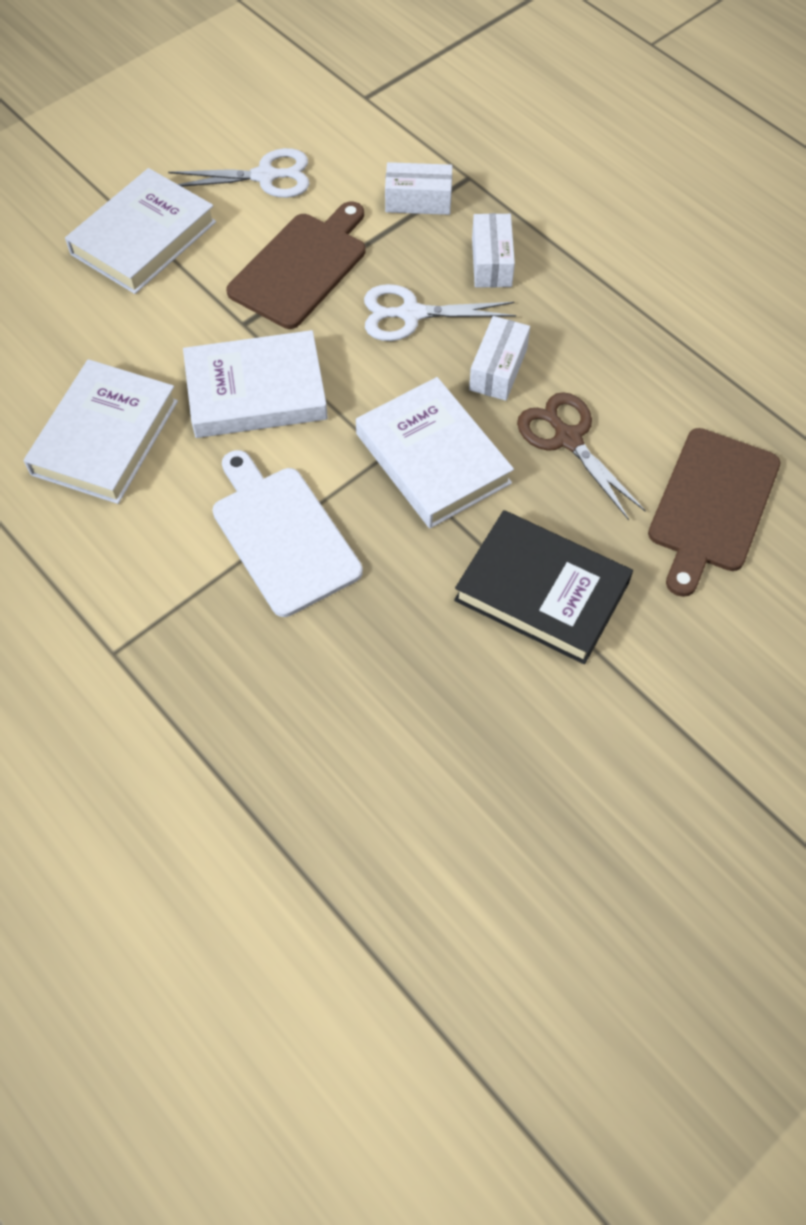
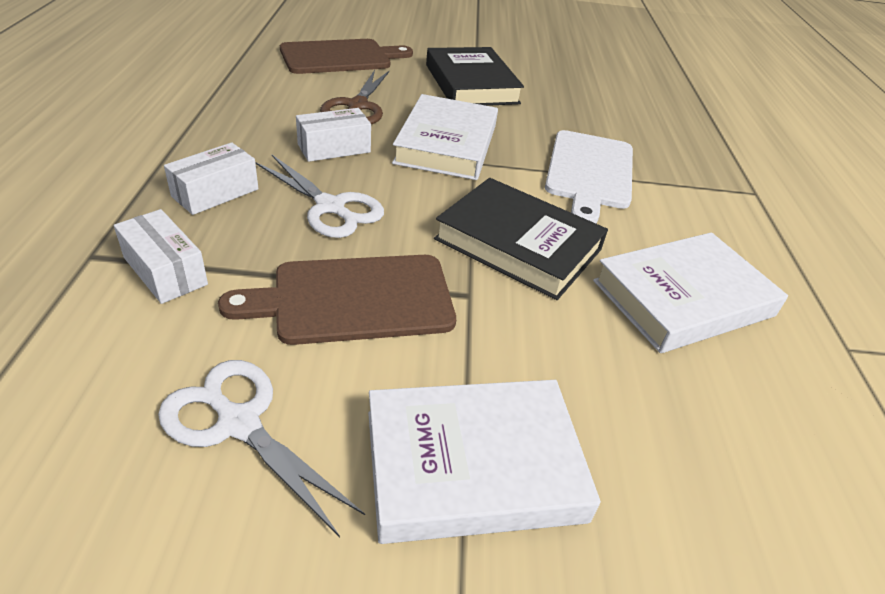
camera: 140 degrees left, 20 degrees down
white book [183,330,328,438] -> black book [434,178,608,300]

